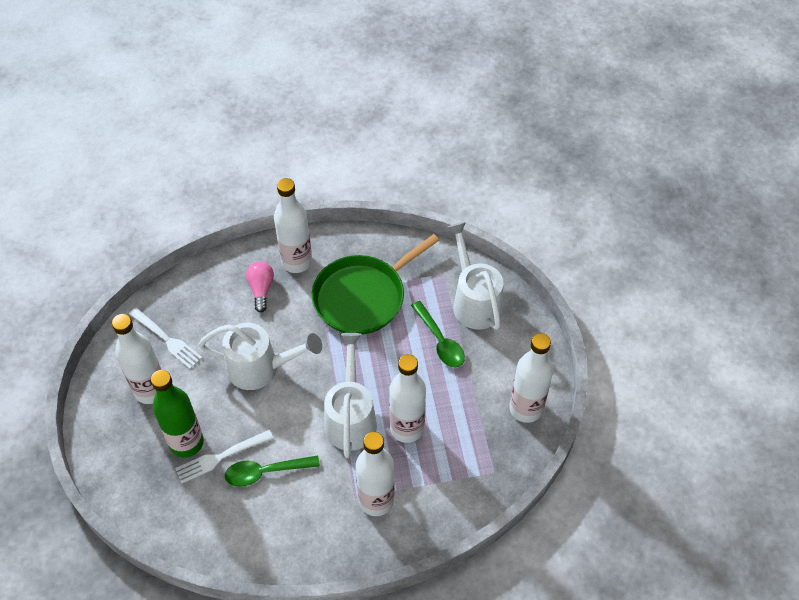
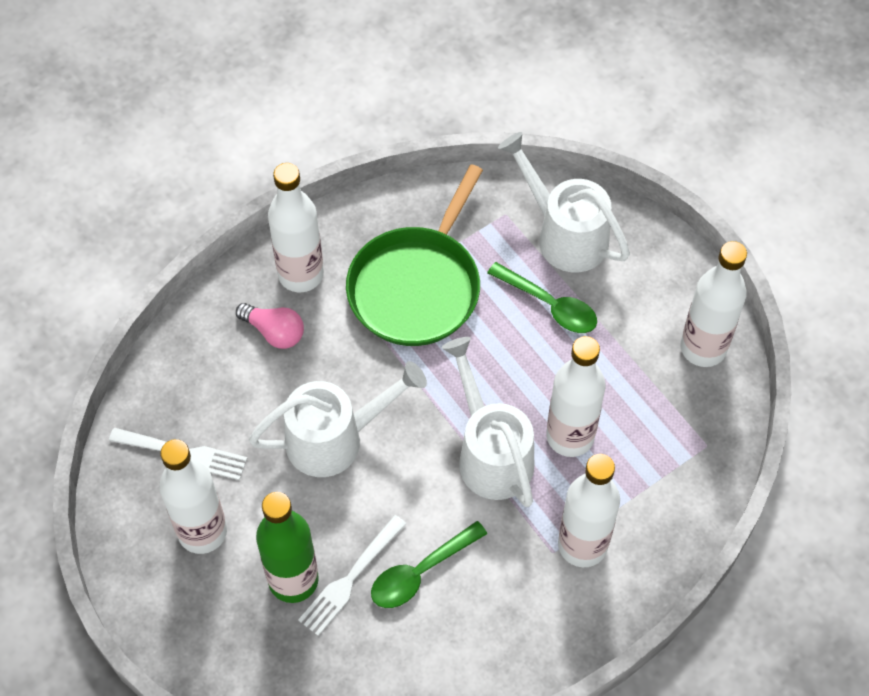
camera: 25 degrees left, 5 degrees up
pink light bulb [246,261,274,312] -> pink light bulb turned 150 degrees clockwise [236,303,304,349]

